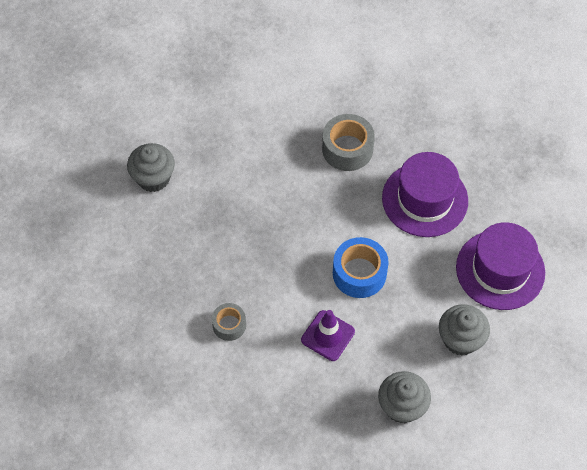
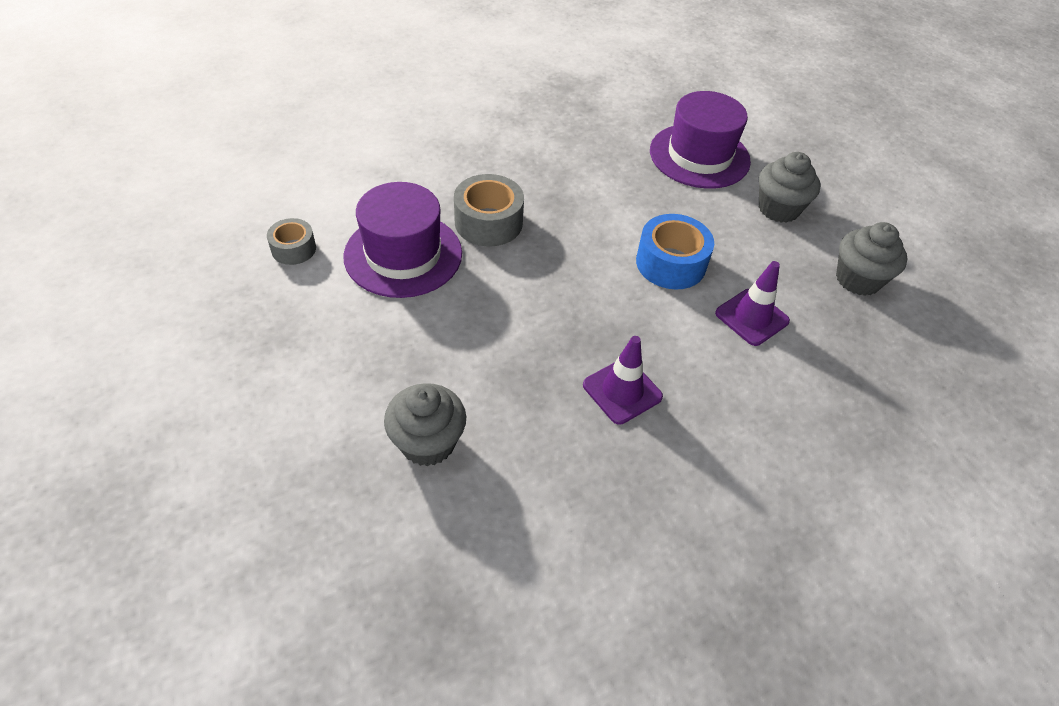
camera: 75 degrees left, 10 degrees down
grey tape [212,303,246,341] -> grey tape moved to [267,218,316,265]
purple hat [382,152,468,237] -> purple hat moved to [343,182,462,298]
none -> purple traffic cone [583,336,663,425]

